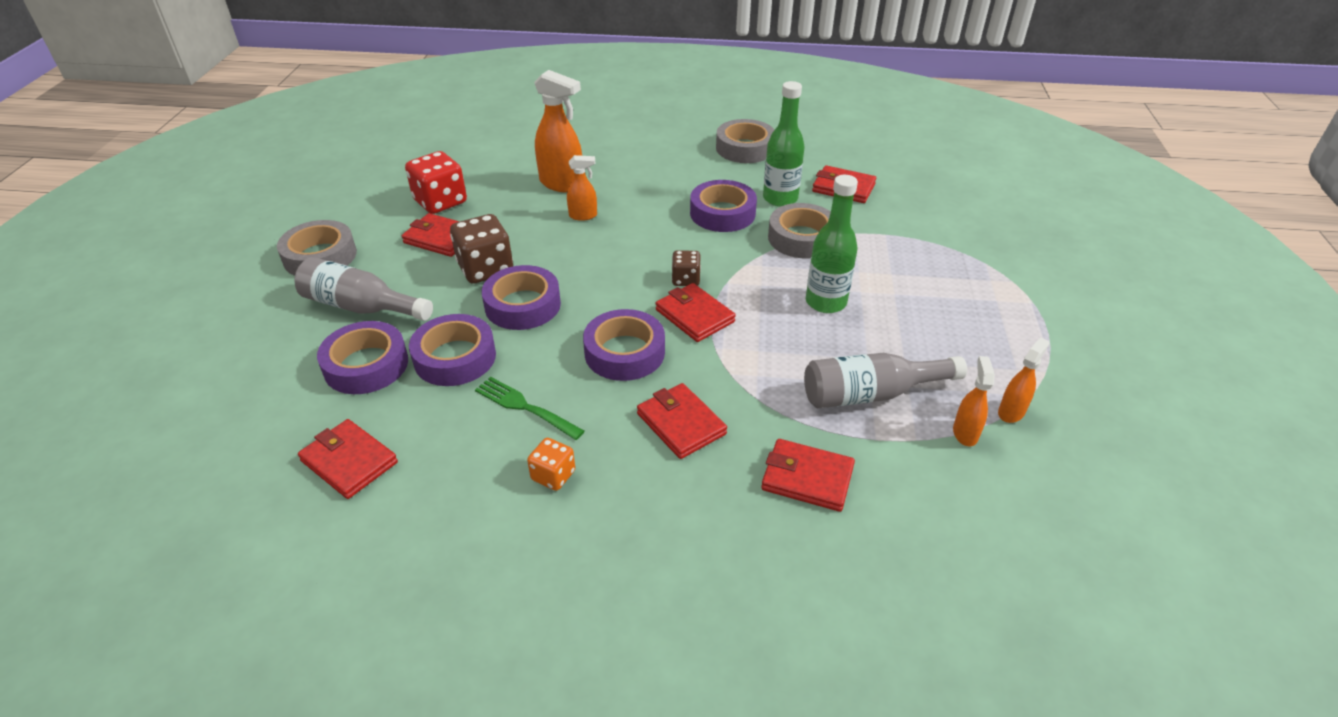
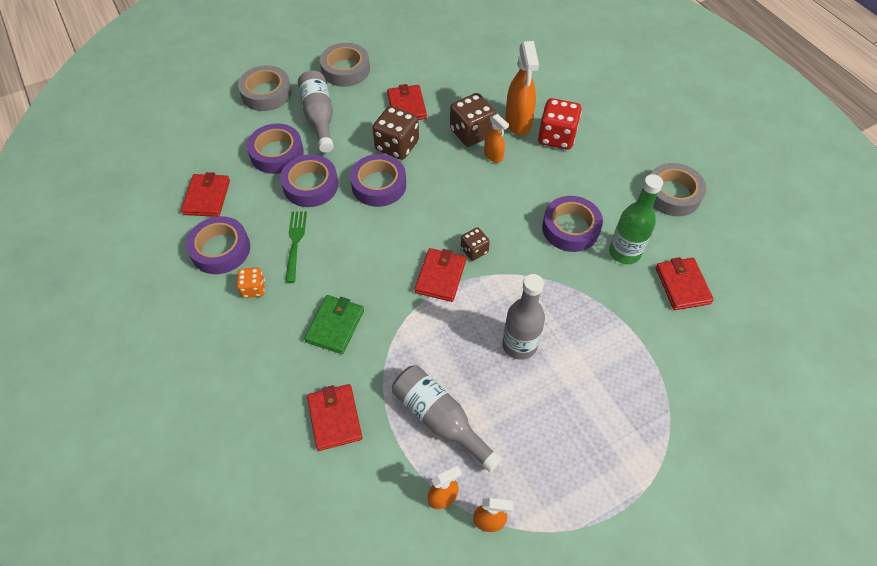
camera: 55 degrees right, 15 degrees up
red dice [405,151,467,214] -> red dice moved to [538,98,582,150]
purple tape [583,309,665,381] -> purple tape moved to [186,216,250,274]
red wallet [637,383,727,459] -> green wallet [304,295,364,354]
grey tape [768,203,831,258] -> grey tape moved to [238,65,291,111]
green bottle [806,175,858,313] -> grey bottle [502,274,545,360]
none -> brown dice [450,93,496,147]

